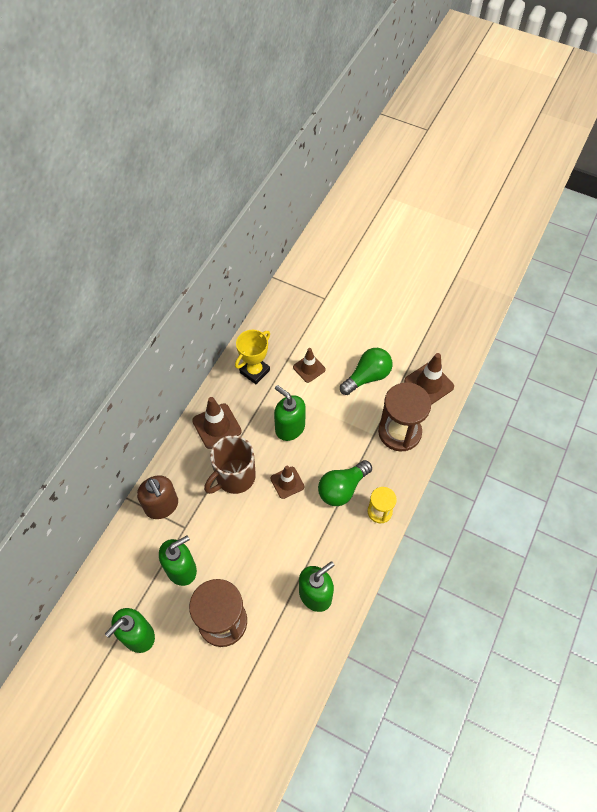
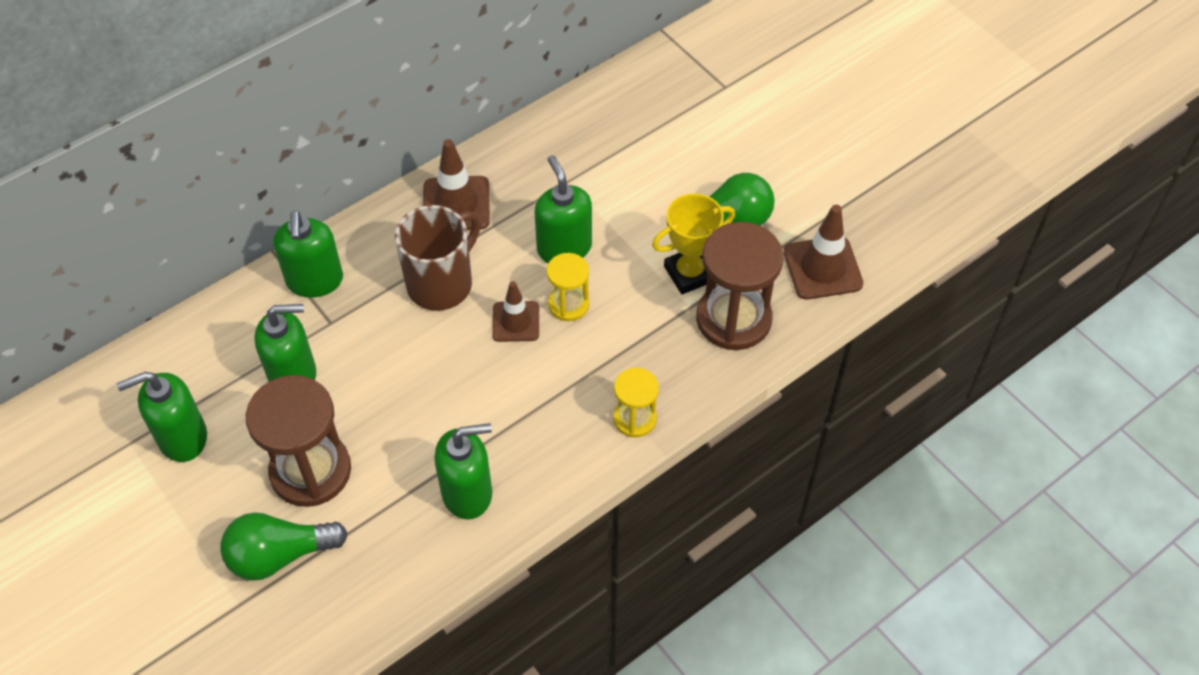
camera: 25 degrees right, 5 degrees down
brown soap dispenser [137,475,178,519] -> green soap dispenser [273,210,343,298]
brown mug [204,435,256,494] -> brown mug turned 150 degrees clockwise [395,205,480,311]
yellow trophy [235,330,270,384] -> yellow trophy moved to [652,194,735,294]
brown traffic cone [293,348,326,383] -> none
green light bulb [318,460,372,506] -> green light bulb moved to [221,512,348,581]
none -> yellow hourglass [547,253,589,321]

